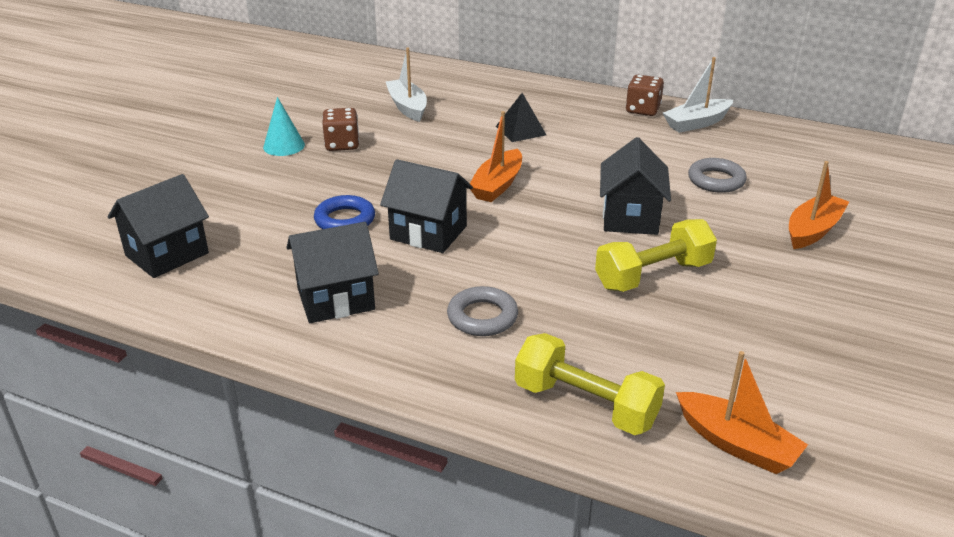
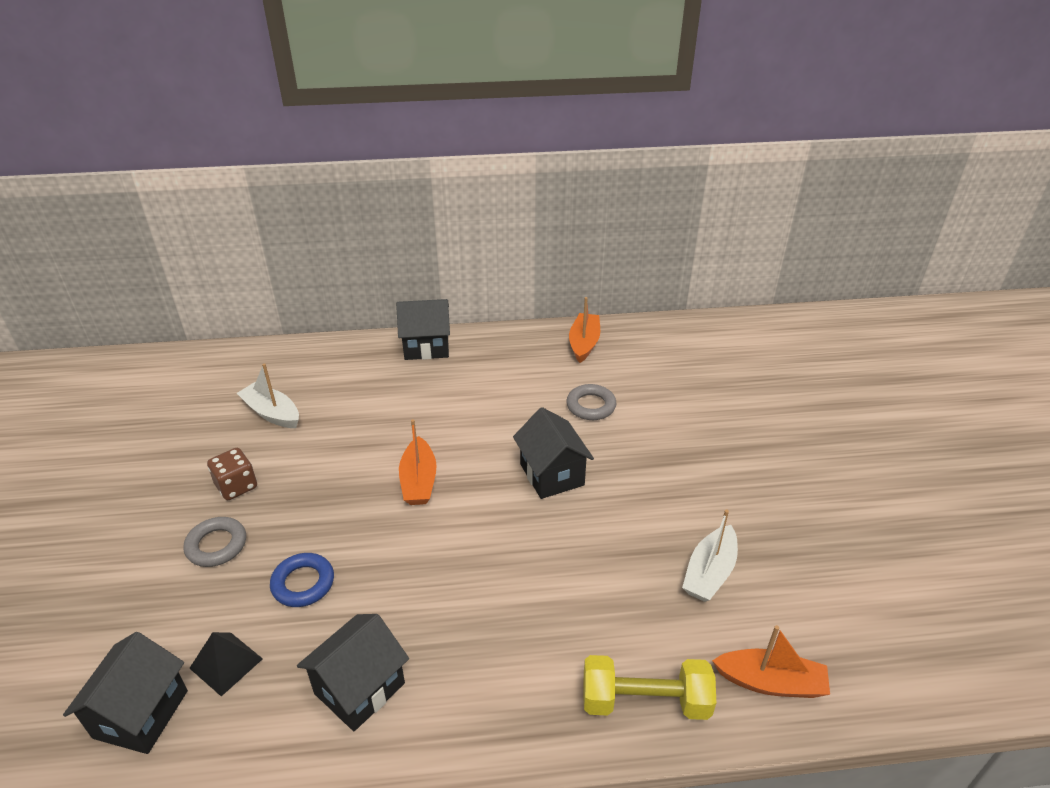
camera: 30 degrees left, 5 degrees up
turquoise cone [263,97,305,156] -> none
black house [380,159,473,253] -> black house moved to [396,299,450,360]
grey ring [447,286,518,336] -> grey ring moved to [183,517,246,567]
black pyramid [496,93,546,142] -> black pyramid moved to [189,632,263,697]
yellow dumbbell [595,219,717,292] -> none
brown dice [626,75,664,116] -> none
white boat [663,57,733,133] -> white boat moved to [682,509,738,602]
orange boat [789,161,849,249] -> orange boat moved to [569,297,600,363]

